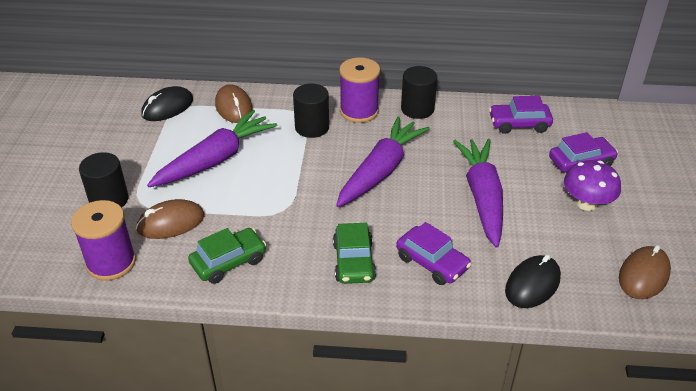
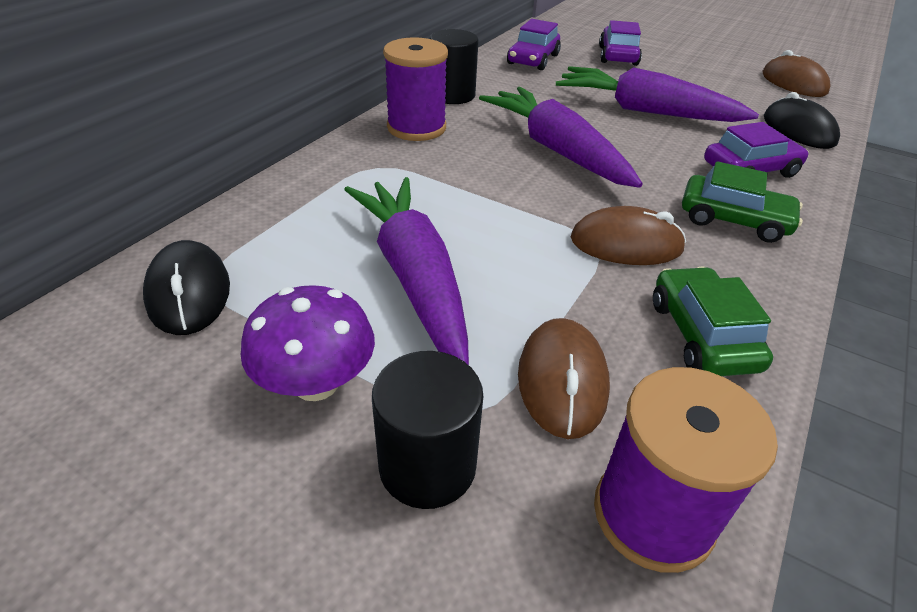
camera: 65 degrees left, 0 degrees up
brown mouse [215,84,253,123] -> brown mouse moved to [571,206,686,265]
black cylinder [293,83,329,138] -> none
purple mushroom [564,160,621,211] -> purple mushroom moved to [240,285,375,401]

